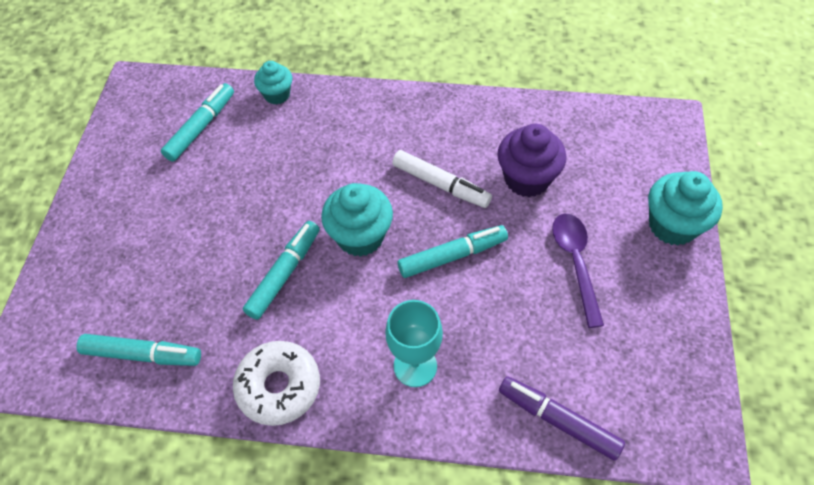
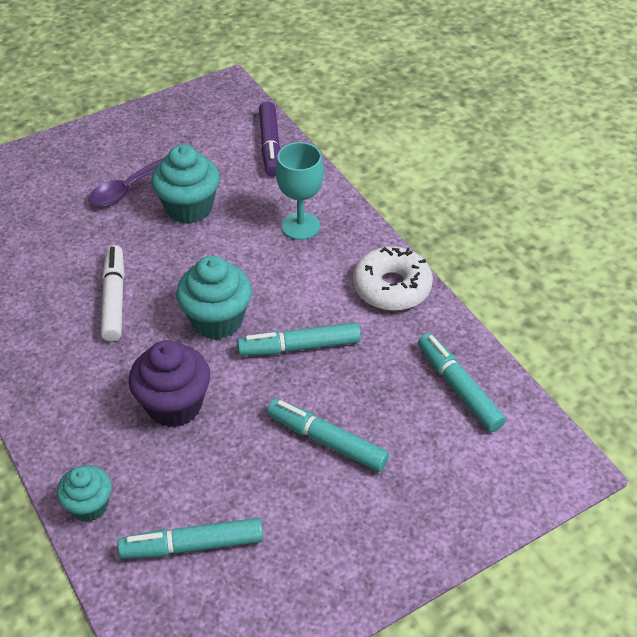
camera: 130 degrees left, 10 degrees down
turquoise marker [398,225,508,278] -> turquoise marker moved to [267,399,389,472]
purple cupcake [497,124,566,197] -> purple cupcake moved to [129,340,210,427]
turquoise cupcake [648,171,723,246] -> turquoise cupcake moved to [151,144,220,224]

